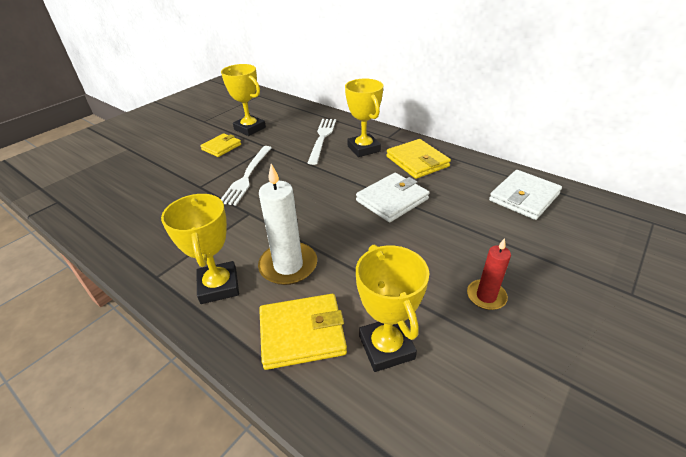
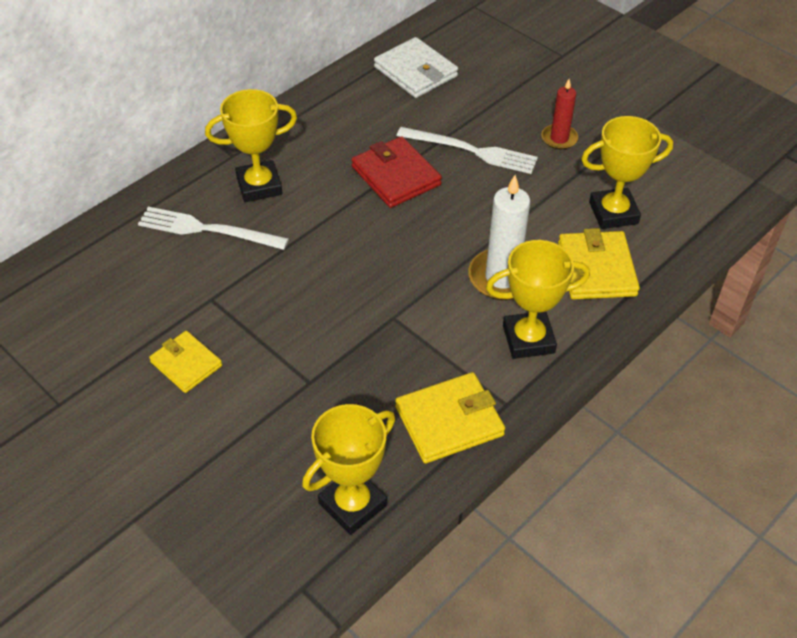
camera: 85 degrees left, 10 degrees up
yellow trophy [221,64,266,136] -> yellow trophy moved to [302,404,395,535]
white fork [221,146,272,206] -> white fork moved to [397,127,538,174]
white wallet [356,173,430,222] -> red wallet [351,136,442,208]
yellow wallet [386,139,451,179] -> yellow wallet moved to [395,372,505,464]

